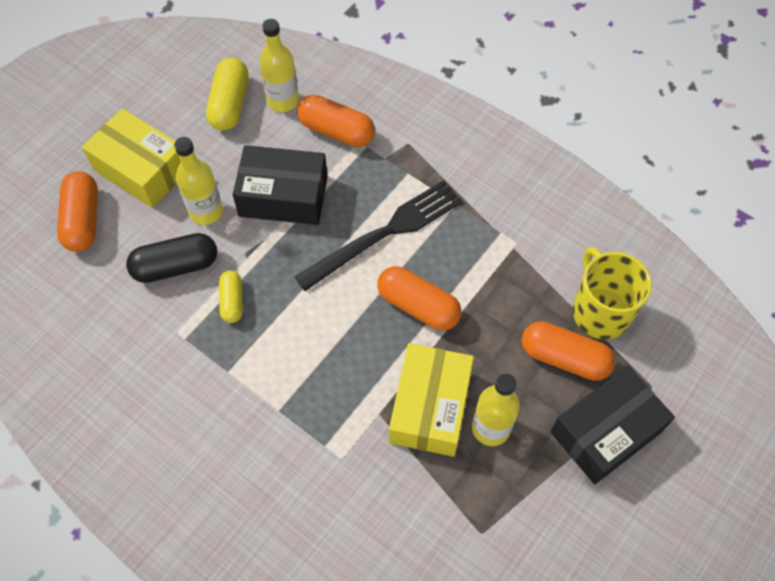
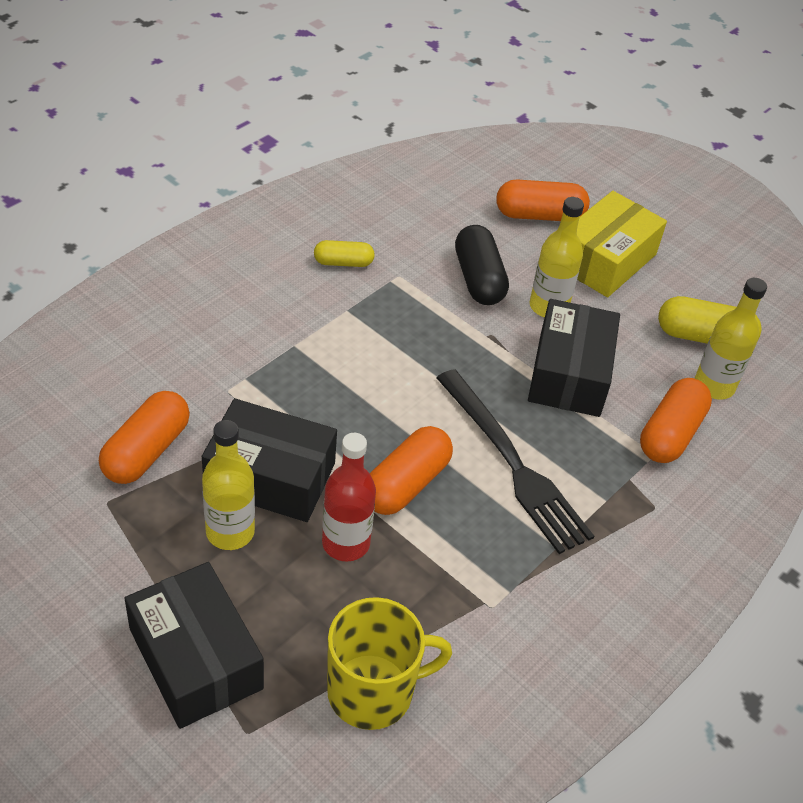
camera: 90 degrees right, 15 degrees down
yellow capsule [219,271,243,323] -> yellow capsule moved to [314,240,375,267]
yellow box [389,343,474,457] -> black box [202,398,337,522]
orange capsule [522,321,615,381] -> orange capsule moved to [99,391,190,484]
none -> red bottle [322,433,376,562]

